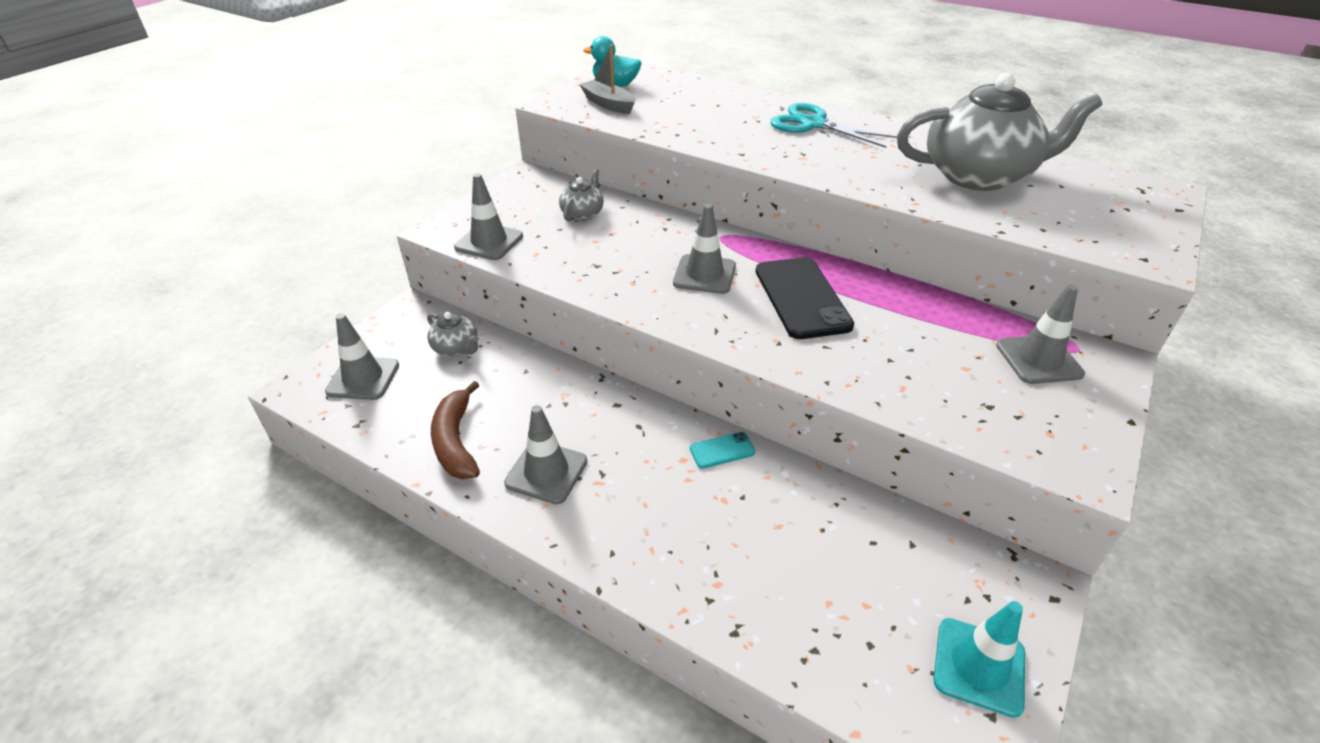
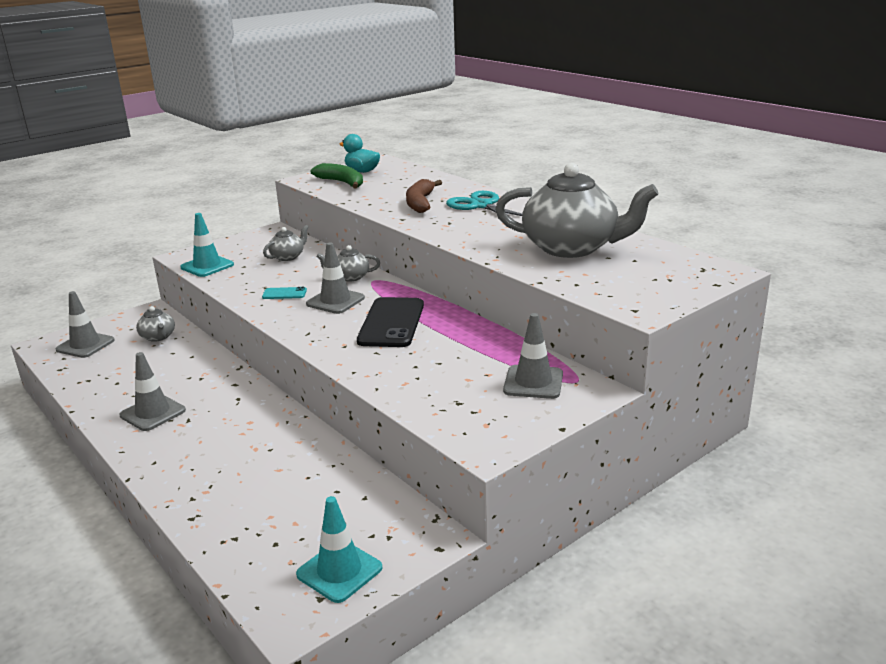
camera: 20 degrees right, 15 degrees down
brown banana [431,381,480,479] -> brown banana moved to [406,179,442,213]
grey traffic cone [454,173,523,260] -> turquoise traffic cone [180,213,234,277]
grey boat [579,44,635,114] -> green banana [311,163,363,188]
turquoise phone [690,432,755,469] -> turquoise phone moved to [262,287,307,299]
none -> grey teapot [316,245,380,282]

